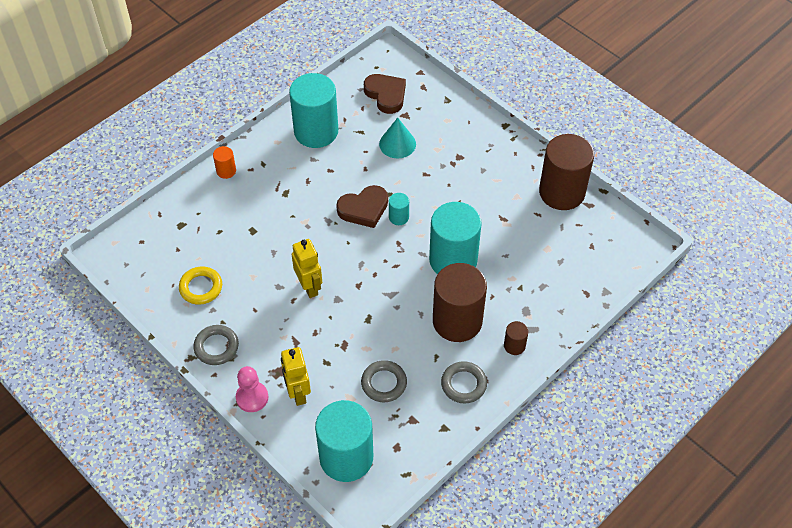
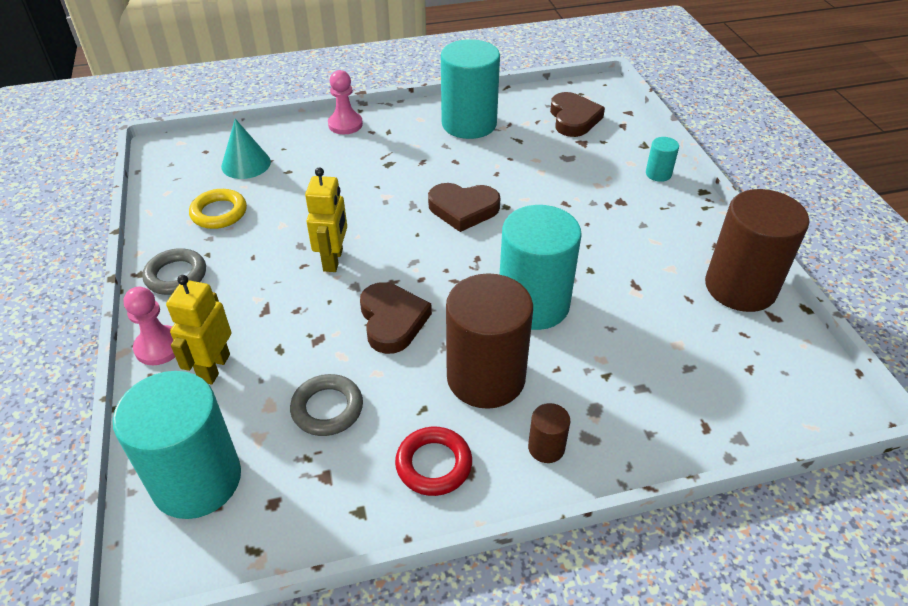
camera: 30 degrees right, 10 degrees down
orange cylinder [213,146,236,179] -> pink pawn [328,70,363,134]
turquoise cone [379,118,416,159] -> turquoise cone moved to [221,119,271,179]
turquoise cylinder [389,193,409,225] -> turquoise cylinder moved to [646,137,679,182]
grey ring [441,361,487,403] -> red ring [395,427,472,496]
none -> brown heart [360,282,432,354]

